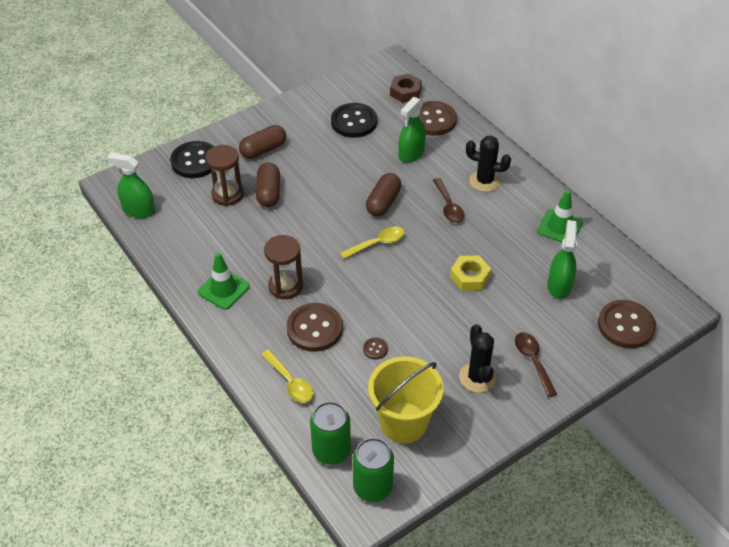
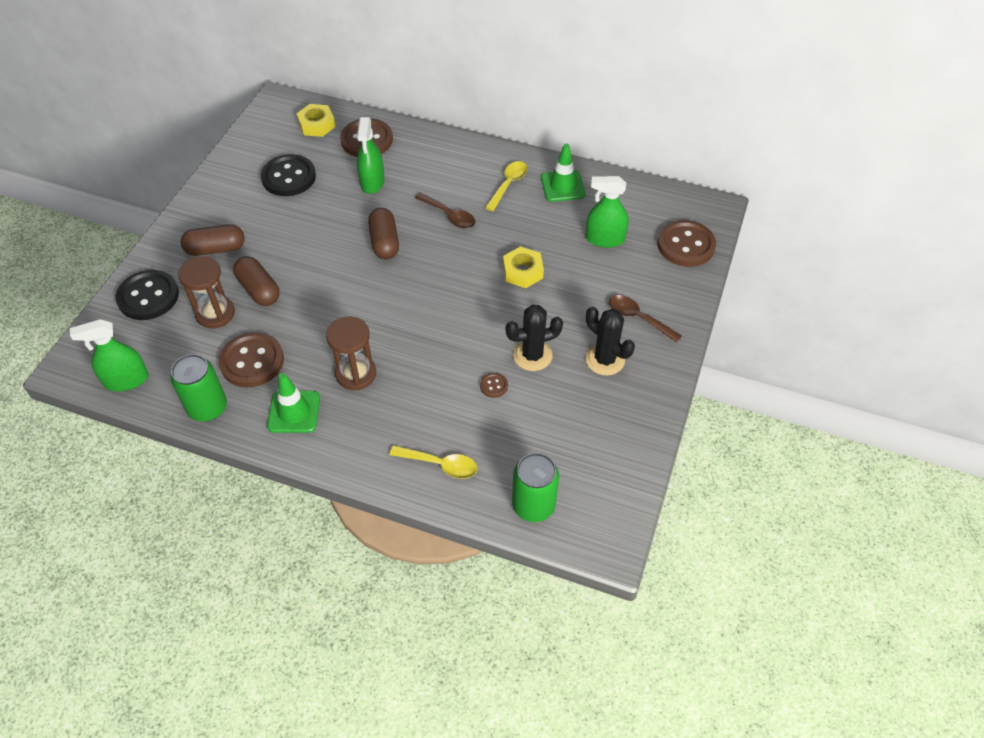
camera: 35 degrees left, 5 degrees up
brown capsule [239,125,286,159] -> brown capsule turned 60 degrees clockwise [181,224,245,256]
brown button [286,303,343,352] -> brown button moved to [219,332,284,388]
yellow spoon [340,226,405,259] -> yellow spoon moved to [485,161,528,211]
green can [353,438,394,502] -> green can moved to [171,354,227,422]
yellow bucket [368,357,444,443] -> none
brown nut [390,74,422,103] -> yellow nut [297,104,336,137]
black cactus [466,135,511,192] -> black cactus moved to [506,305,563,371]
green spray bottle [547,220,577,299] -> green spray bottle turned 60 degrees counterclockwise [586,176,629,248]

